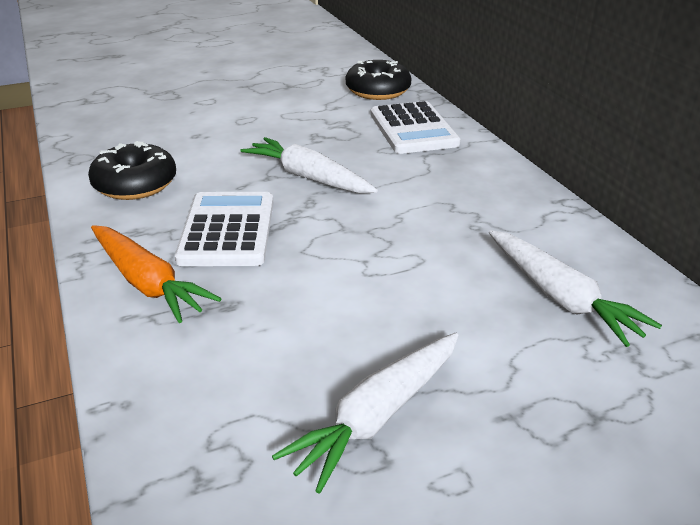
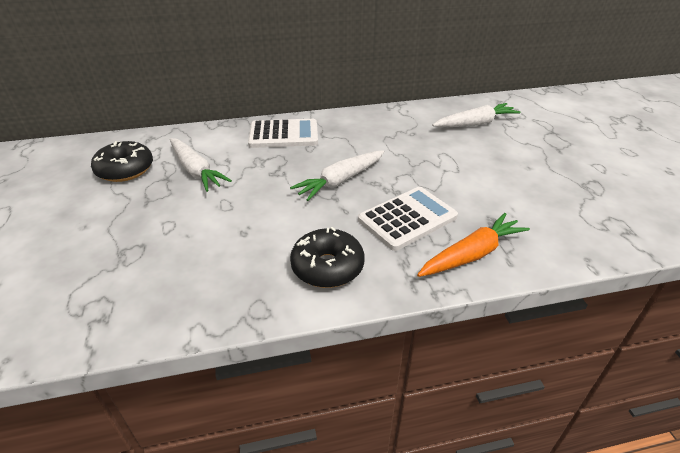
camera: 80 degrees left, 5 degrees up
white calculator [175,192,273,266] -> white calculator turned 135 degrees clockwise [358,187,458,251]
white carrot [272,333,459,494] -> white carrot moved to [170,138,232,192]
black donut [346,60,412,100] -> black donut moved to [91,141,153,182]

